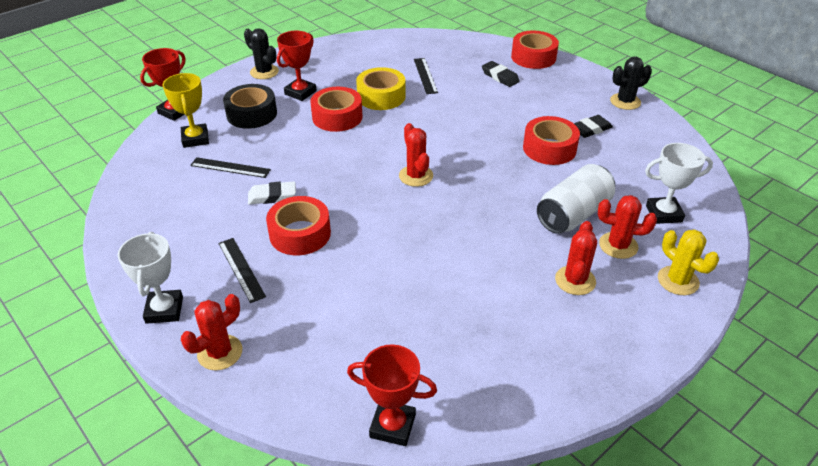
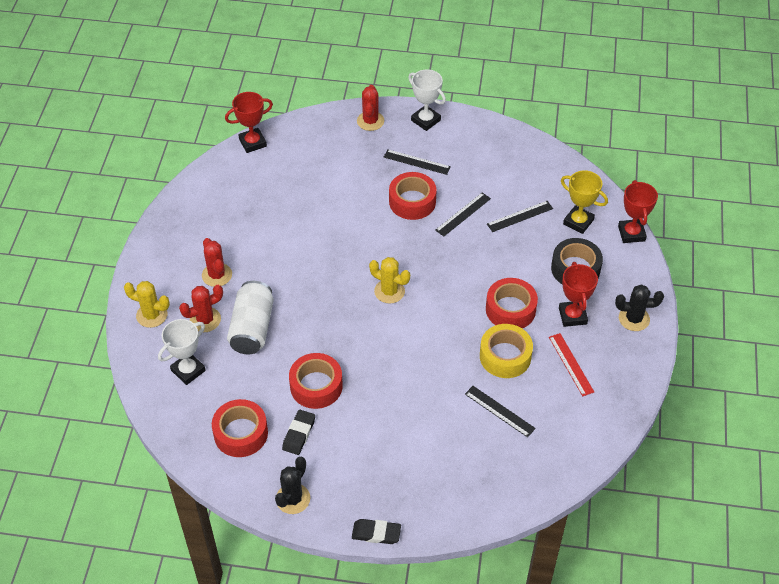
camera: 140 degrees right, 10 degrees up
white eraser [248,181,296,205] -> black ruler [435,192,491,237]
red cactus [399,123,433,187] -> yellow cactus [369,257,410,304]
black eraser [482,61,520,87] -> black eraser moved to [352,519,401,544]
red tape [511,31,559,69] -> red tape moved to [212,399,268,457]
none -> red ruler [549,333,594,396]

